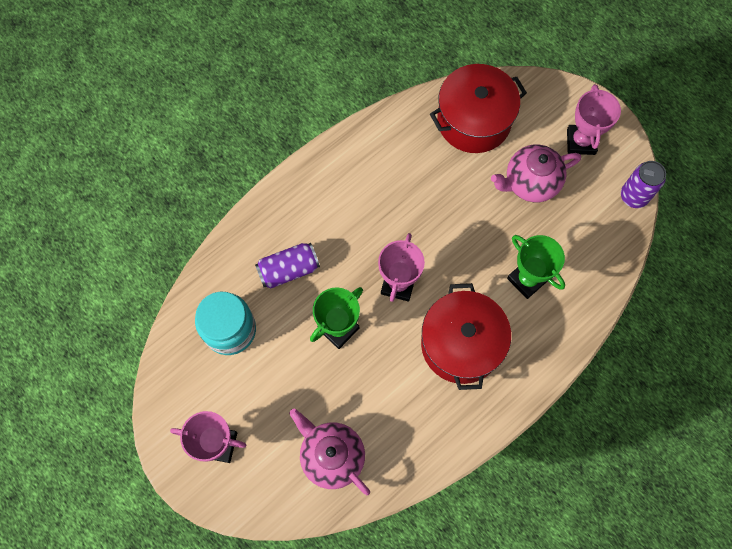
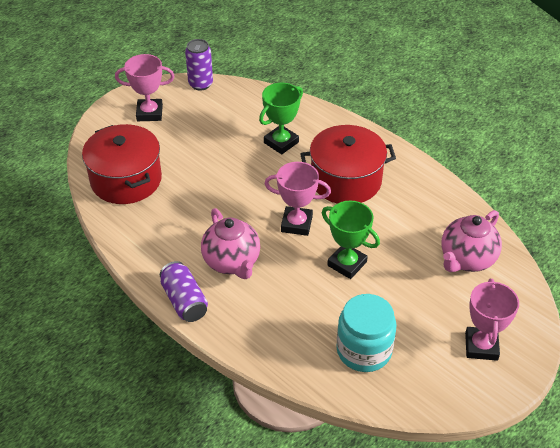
camera: 95 degrees left, 25 degrees down
purple can [255,243,320,289] -> purple can moved to [160,261,208,322]
pink teapot [491,144,581,202] -> pink teapot moved to [201,208,260,279]

